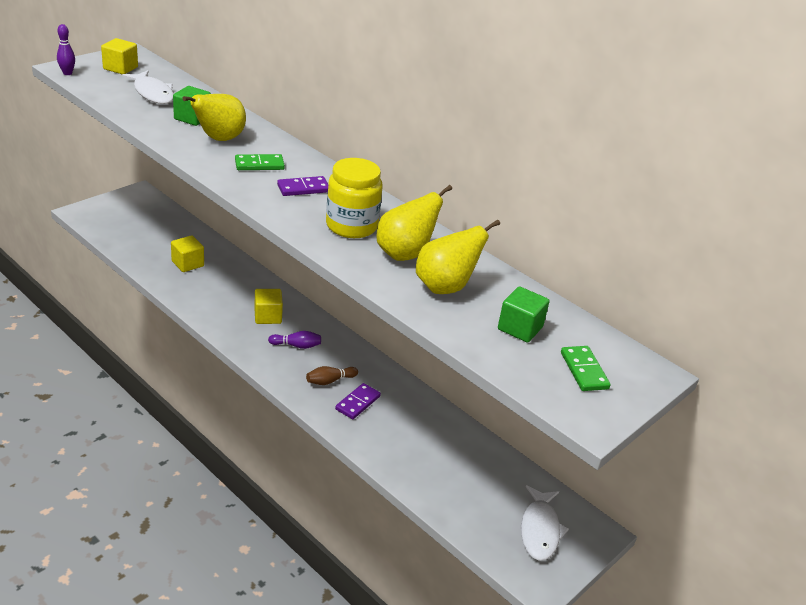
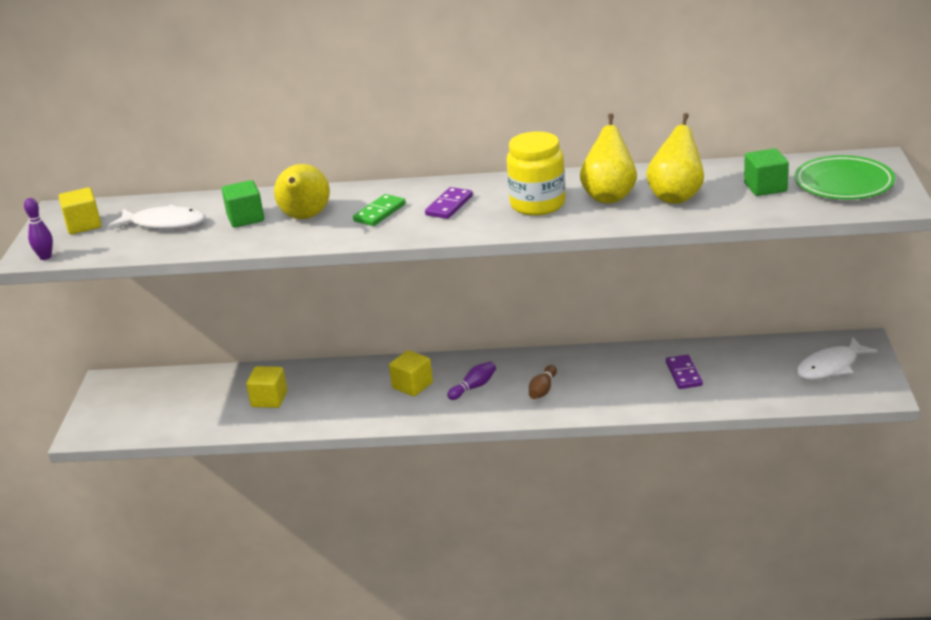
camera: 35 degrees left, 5 degrees down
purple domino [335,383,381,419] -> purple domino moved to [666,355,703,389]
white fish [521,485,569,560] -> white fish turned 90 degrees clockwise [796,337,878,380]
green domino [561,346,611,391] -> green plate [794,155,895,199]

